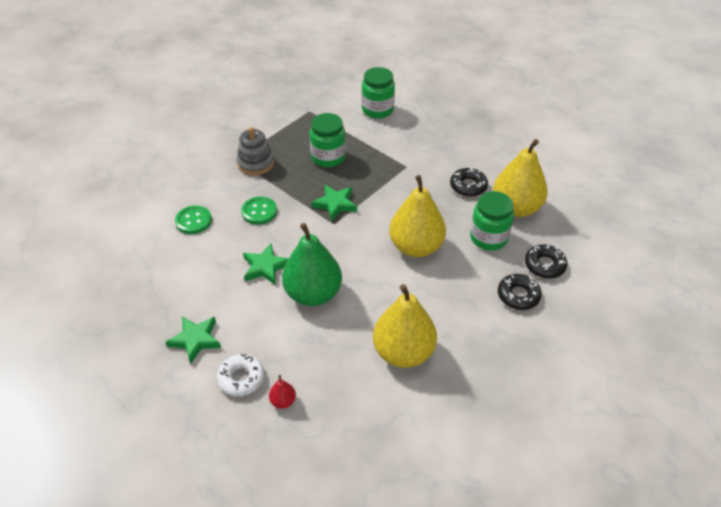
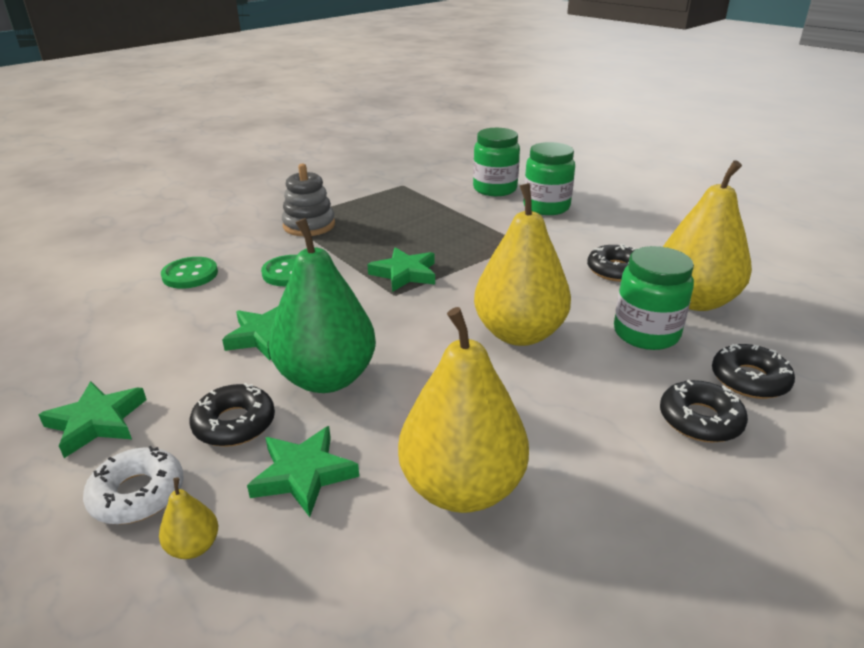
camera: 10 degrees right, 15 degrees down
red pear [269,375,296,409] -> yellow pear [159,478,218,559]
green jar [310,113,346,167] -> green jar moved to [523,142,575,215]
none -> black donut [190,383,275,447]
none -> green star [247,426,359,517]

